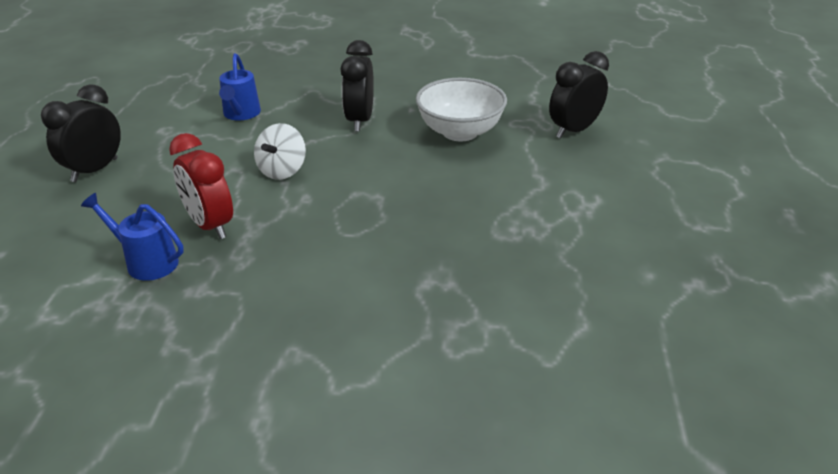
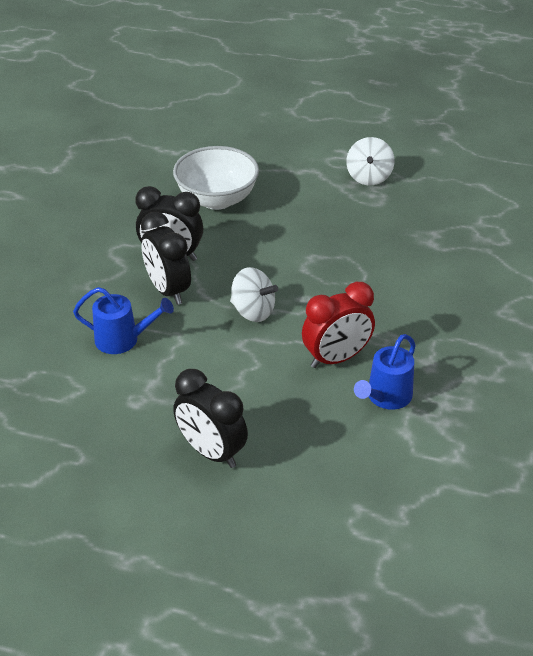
camera: 80 degrees left, 5 degrees up
black clock [549,51,609,139] -> black clock moved to [141,211,191,305]
none -> white spinning top [346,137,395,185]

